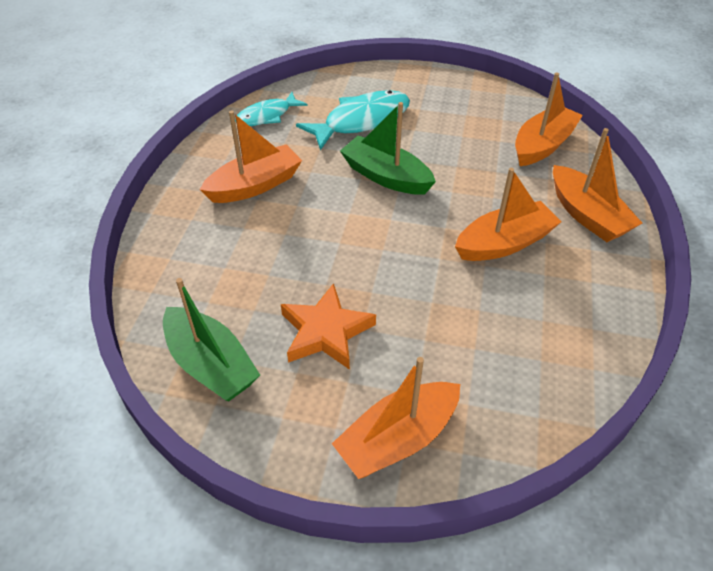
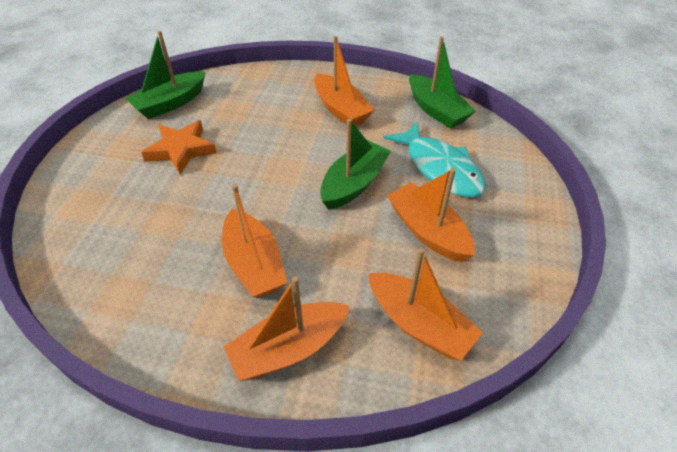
camera: 90 degrees right, 0 degrees up
turquoise fish [235,92,308,126] -> green boat [409,36,476,129]
orange boat [332,357,460,479] -> orange boat moved to [387,168,475,262]

